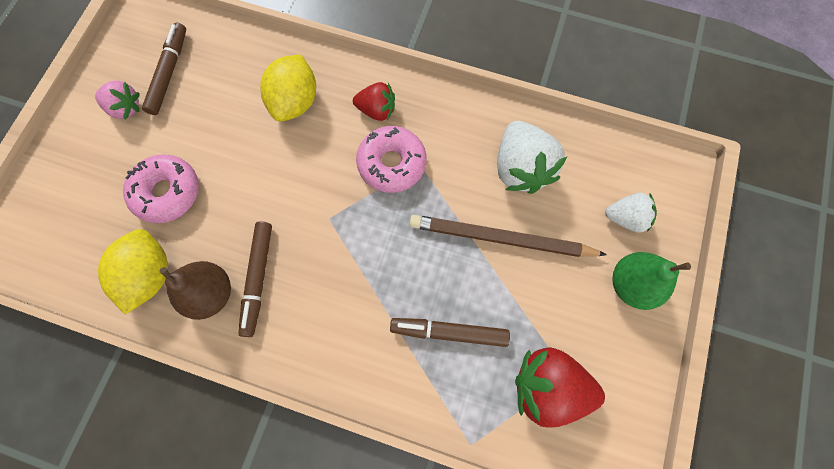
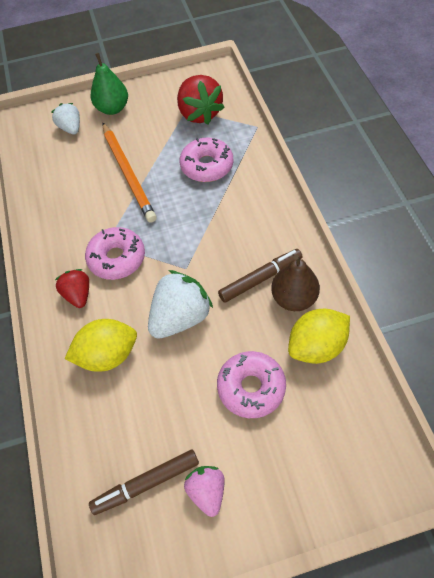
camera: 120 degrees left, 15 degrees down
brown marker [390,318,510,347] -> pink donut [180,138,233,182]
brown pencil [409,215,607,257] -> orange pencil [103,123,157,223]
white strawberry [497,121,567,194] -> white strawberry moved to [148,270,213,339]

